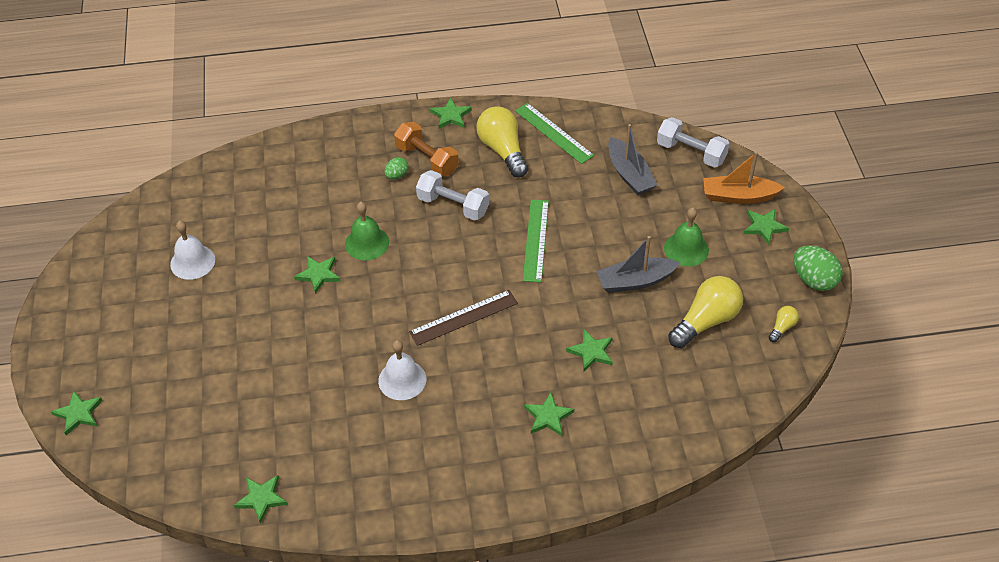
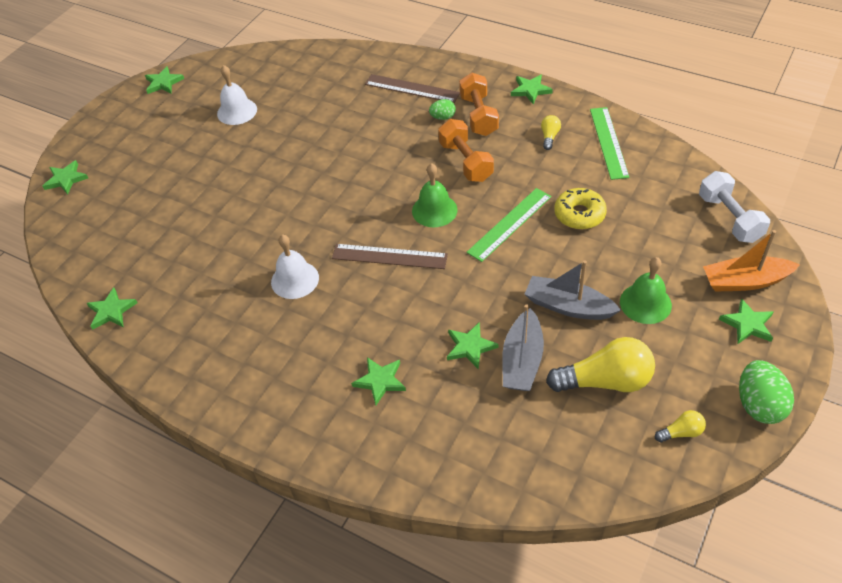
camera: 40 degrees right, 0 degrees up
green star [294,256,341,294] -> green star moved to [145,66,184,94]
green bell [345,202,389,260] -> green bell moved to [412,163,458,227]
white dumbbell [416,170,489,221] -> orange dumbbell [438,119,494,182]
yellow light bulb [476,107,528,177] -> yellow light bulb [541,115,561,150], size x0.47
grey boat [608,124,657,195] -> grey boat moved to [502,304,544,391]
orange boat [703,152,785,204] -> orange boat turned 45 degrees counterclockwise [703,230,800,292]
none -> brown ruler [365,74,460,103]
none -> yellow donut [554,188,607,229]

